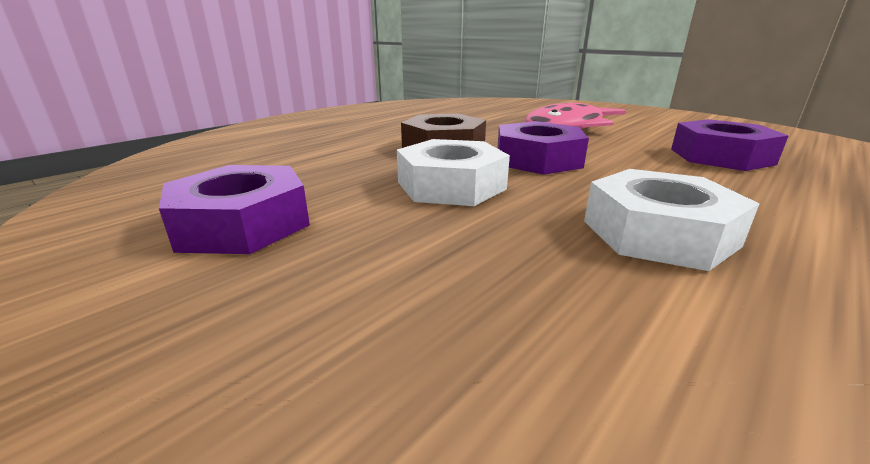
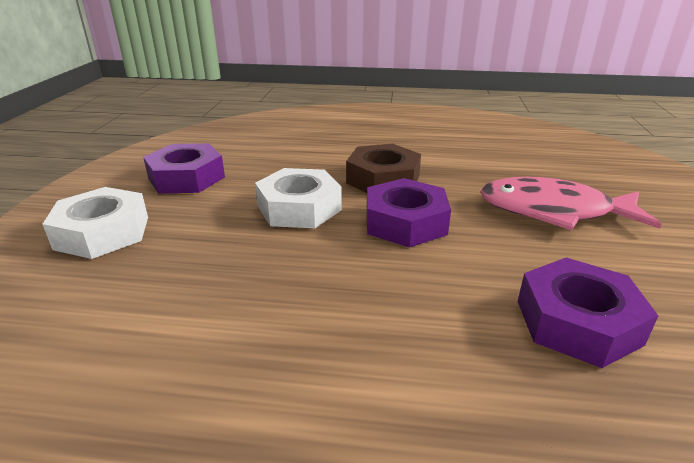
camera: 55 degrees right, 5 degrees up
white nut [584,169,760,271] -> white nut moved to [43,187,148,259]

